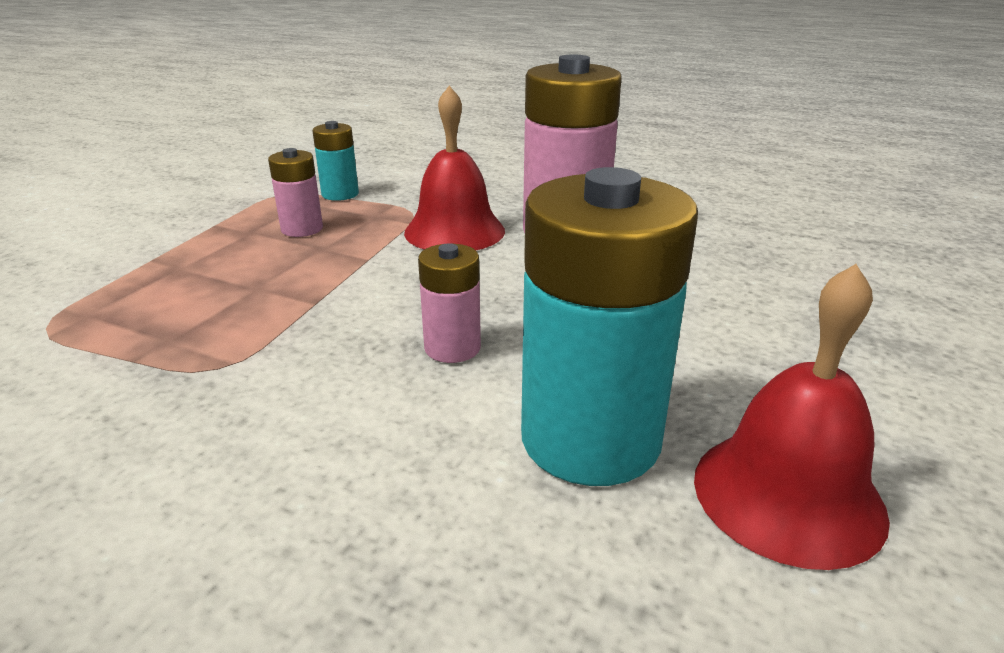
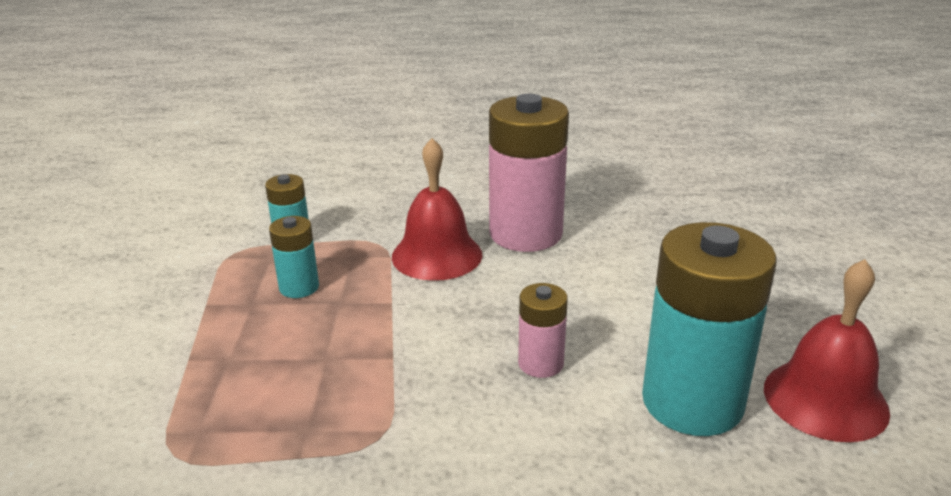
camera: 25 degrees left, 0 degrees up
pink battery [268,148,323,237] -> turquoise battery [269,216,319,298]

